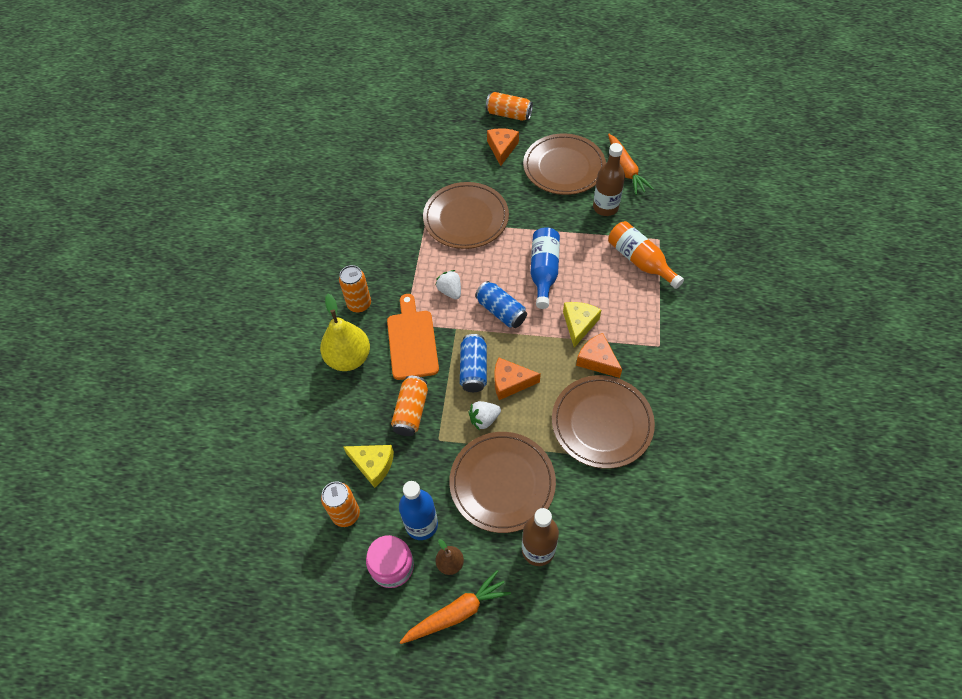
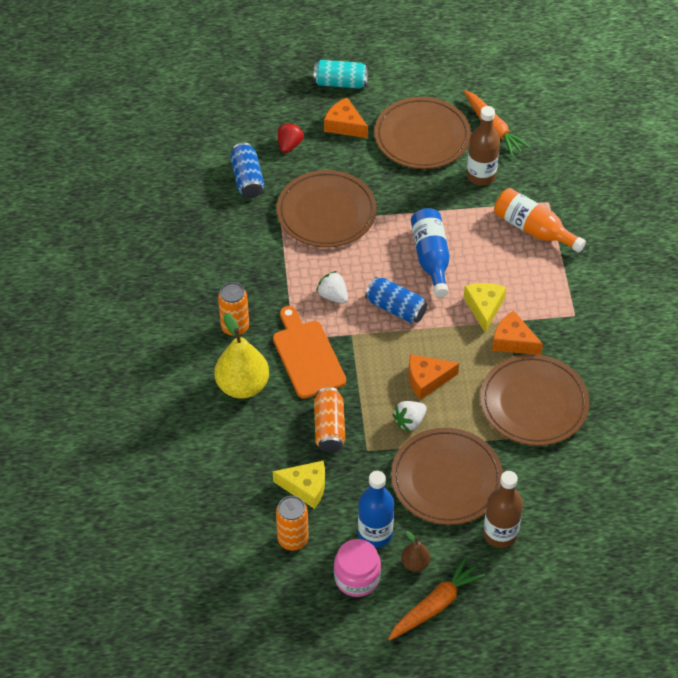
camera: 15 degrees left, 5 degrees down
blue can [460,334,487,392] -> blue can moved to [230,143,265,198]
orange can [486,92,533,121] -> turquoise can [314,60,368,89]
orange cheese [487,128,519,166] -> orange cheese turned 45 degrees counterclockwise [324,98,368,138]
none -> red strawberry [278,122,304,153]

